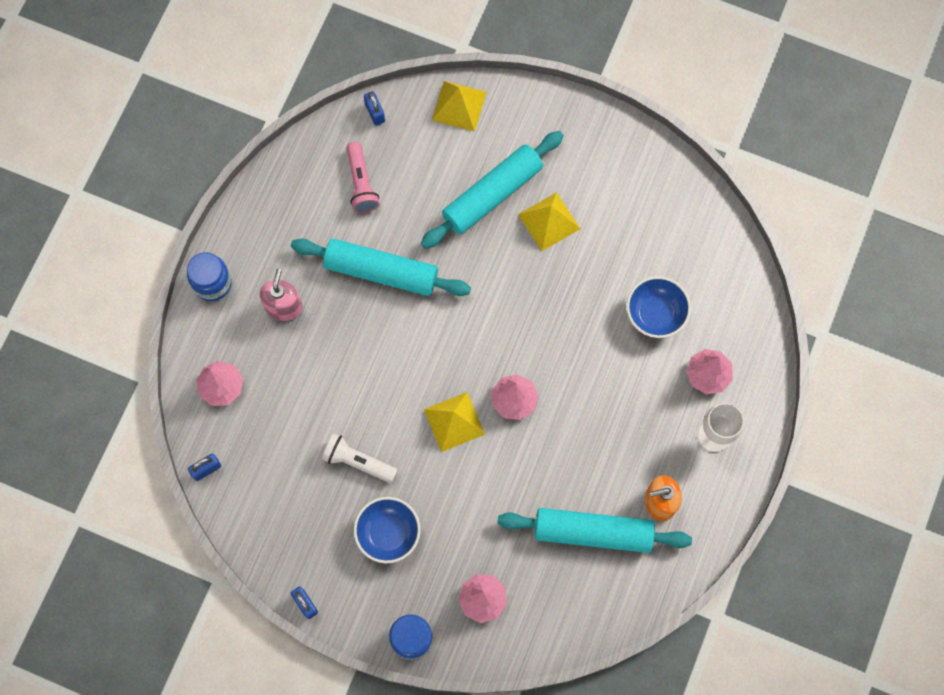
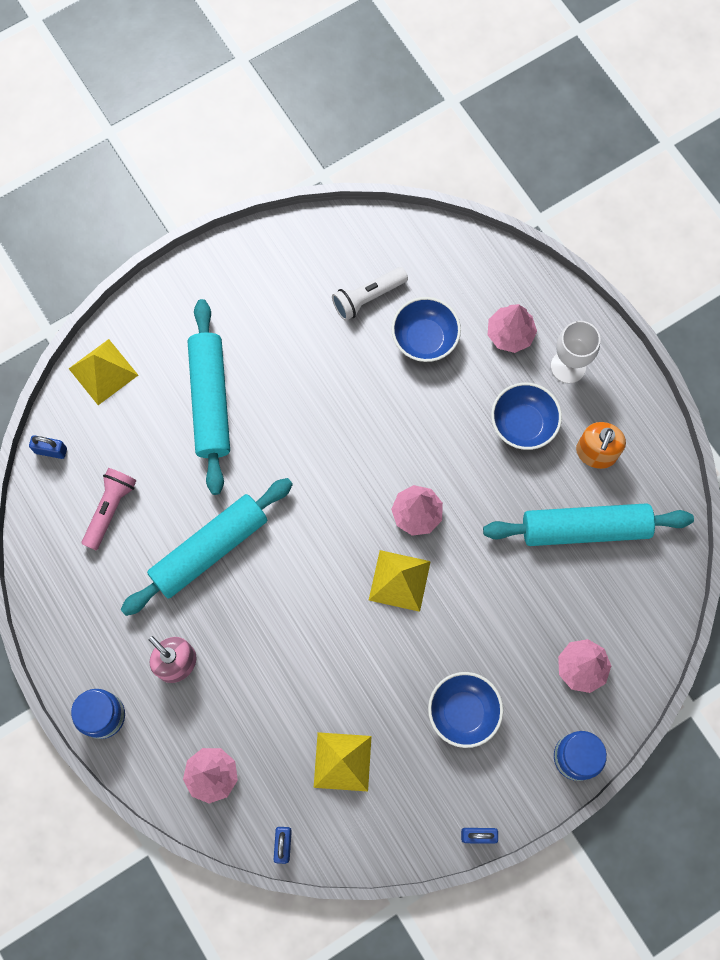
camera: 55 degrees left, 0 degrees up
white flashlight [322,433,397,483] -> white flashlight moved to [332,267,408,321]
pink flashlight [346,142,380,213] -> pink flashlight turned 90 degrees counterclockwise [82,468,137,550]
turquoise rolling pin [497,508,692,553] -> turquoise rolling pin turned 45 degrees clockwise [483,503,694,546]
yellow pyramid [518,192,580,251] -> yellow pyramid moved to [314,732,372,791]
none -> blue bowl [491,383,562,450]

